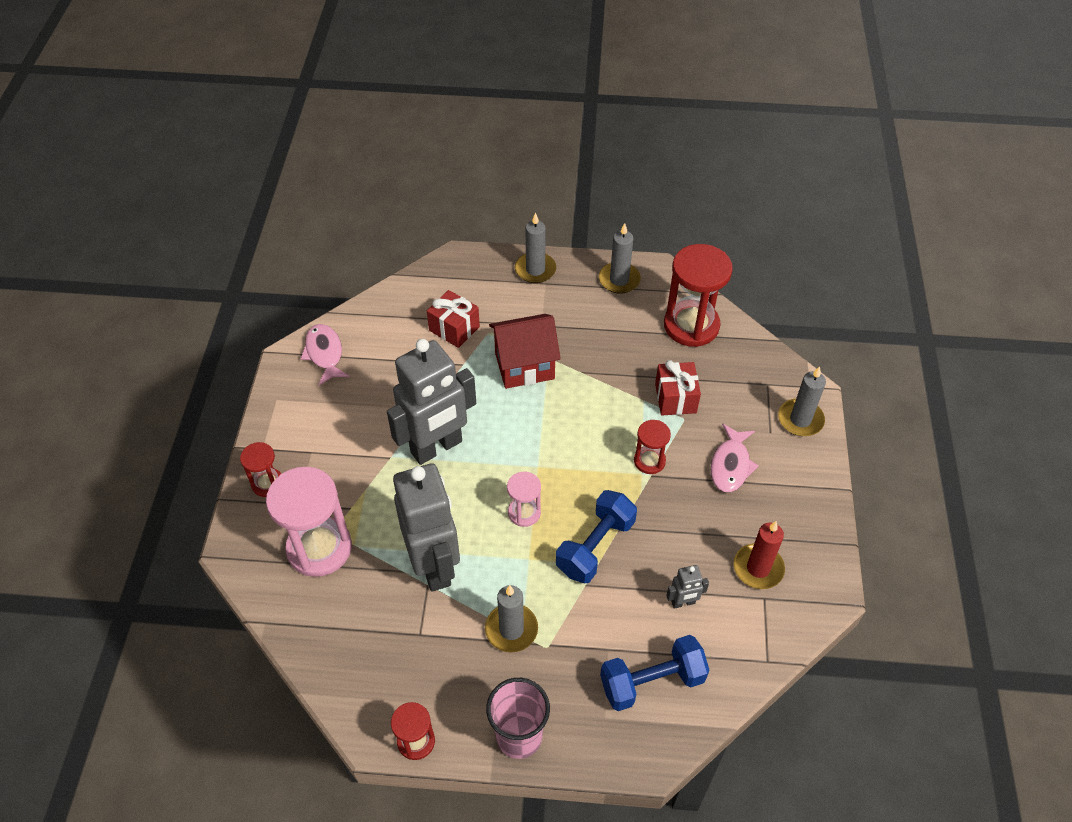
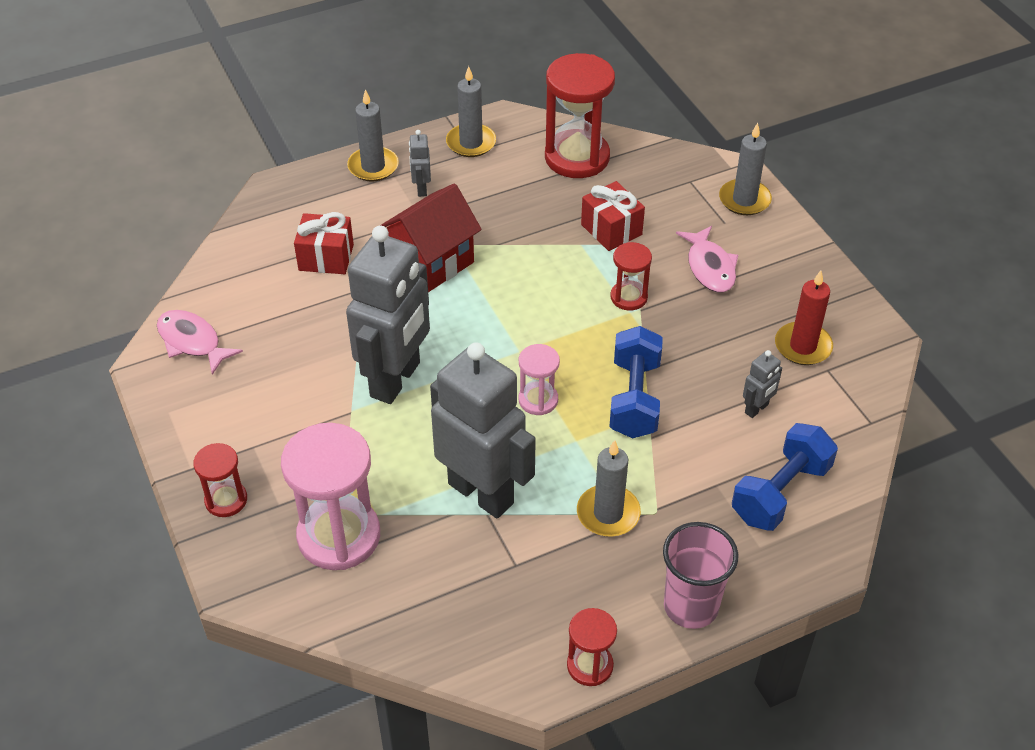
camera: 30 degrees left, 5 degrees down
none -> grey robot [409,130,431,197]

